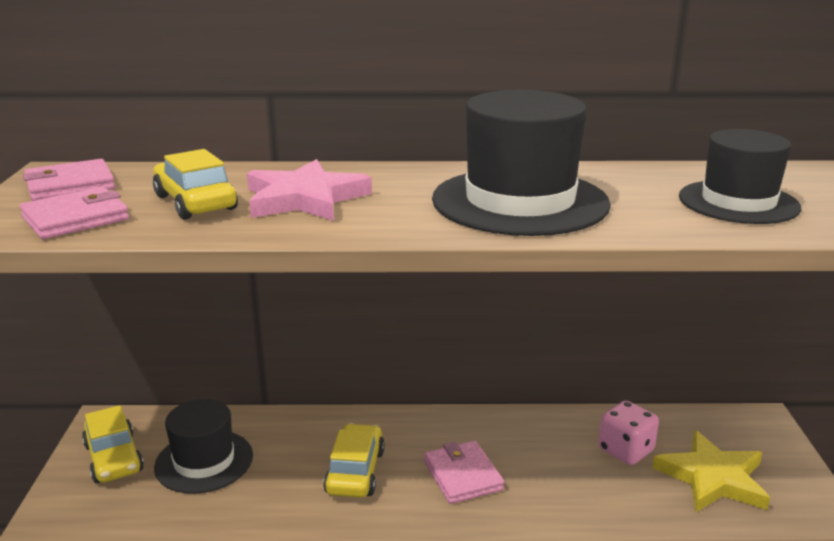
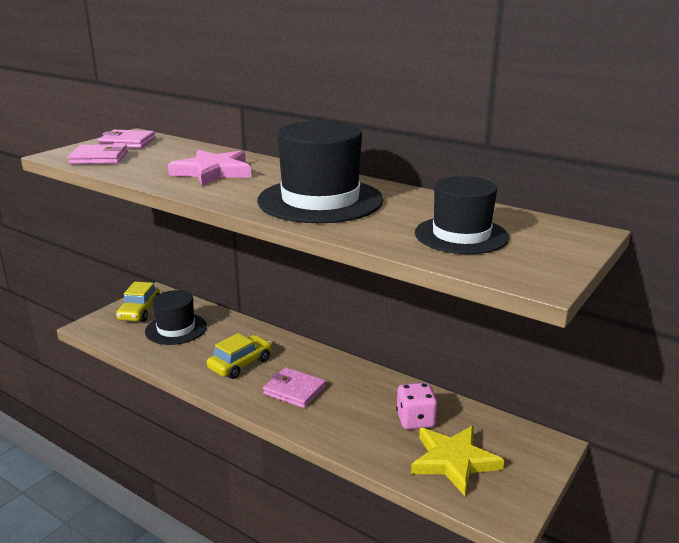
camera: 35 degrees right, 0 degrees up
yellow car [153,149,238,219] -> none
pink wallet [424,441,505,504] -> pink wallet turned 75 degrees counterclockwise [263,367,326,408]

